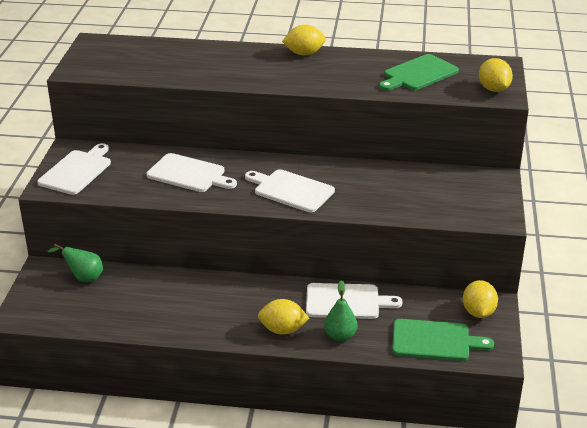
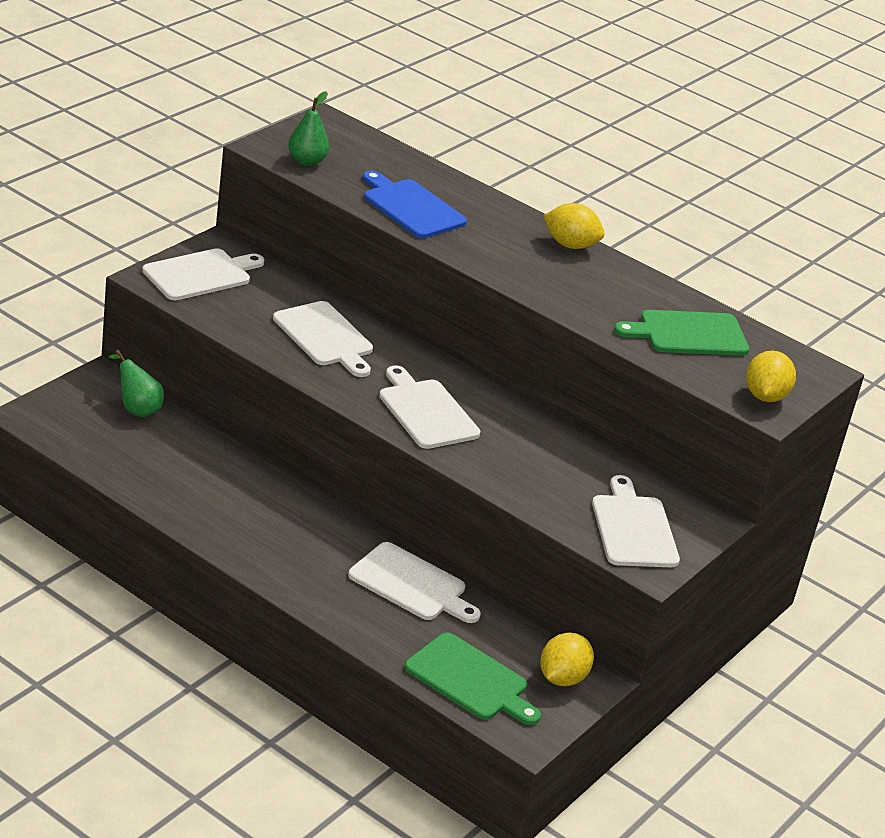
camera: 25 degrees right, 0 degrees up
yellow lemon [258,299,309,335] -> none
green pear [324,280,358,341] -> green pear moved to [288,91,329,166]
none -> blue cutting board [363,170,467,238]
none -> white cutting board [592,475,680,567]

